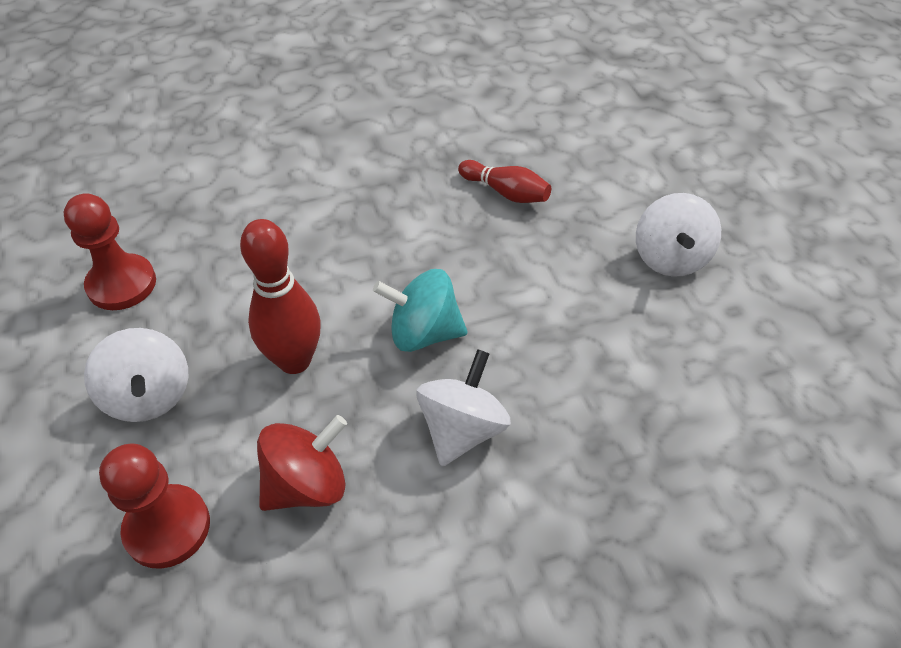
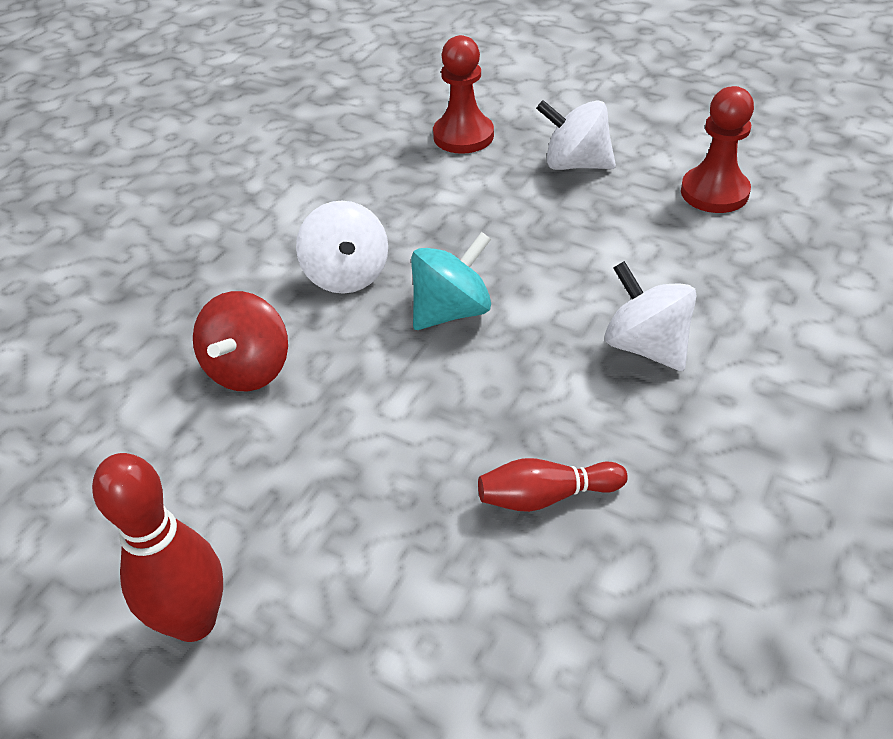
camera: 140 degrees right, 5 degrees down
red bowling pin [240,219,321,374] -> red bowling pin moved to [92,453,223,642]
red spinning top [257,415,347,511] -> red spinning top moved to [193,291,288,391]
white spinning top [636,193,721,277] -> white spinning top moved to [605,261,697,371]

